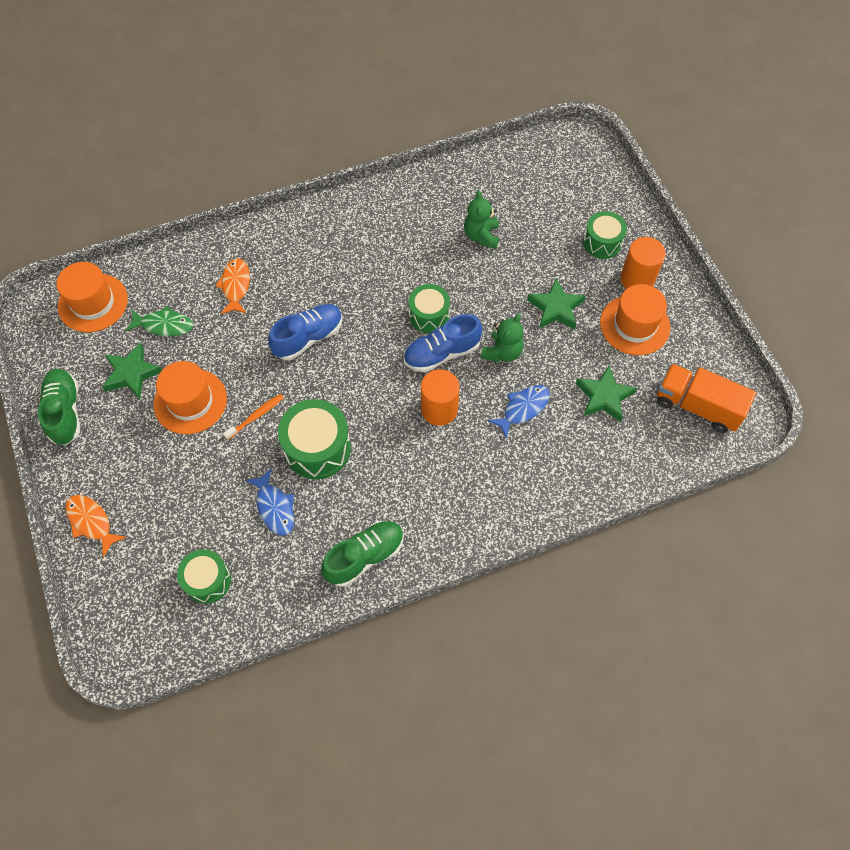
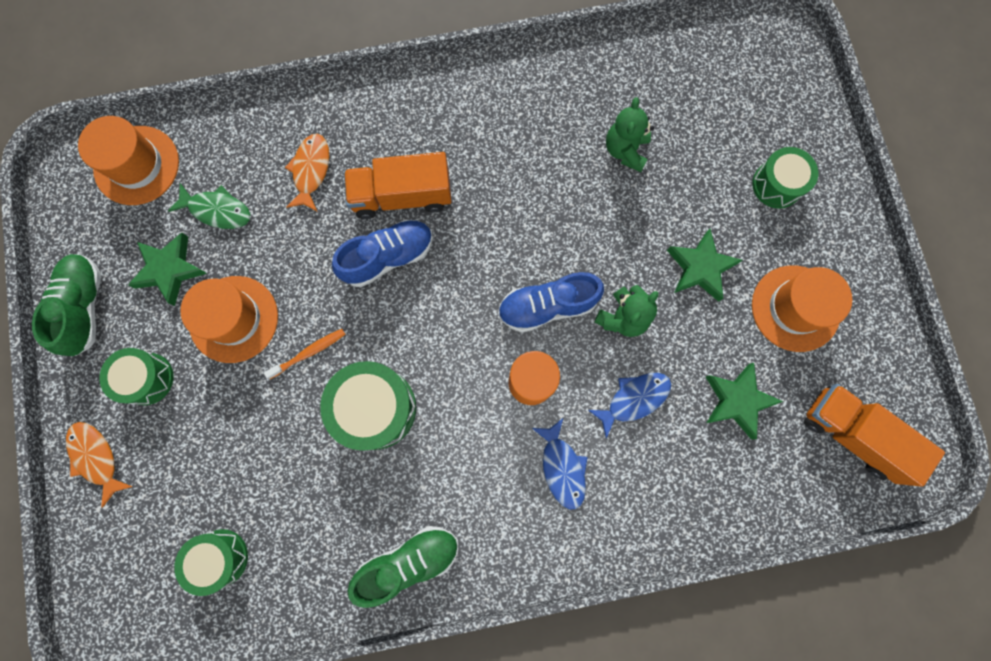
camera: 10 degrees right, 15 degrees up
blue fish [246,469,294,536] -> blue fish moved to [532,418,588,509]
green drum [409,284,450,333] -> green drum moved to [99,348,174,405]
orange cylinder [620,237,666,289] -> none
none -> orange truck [344,152,452,219]

